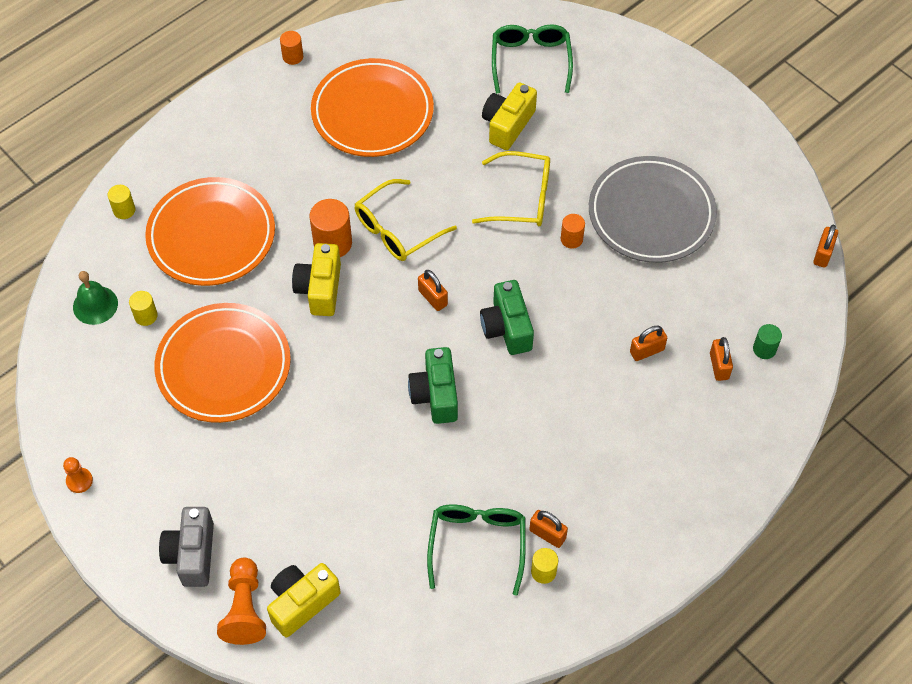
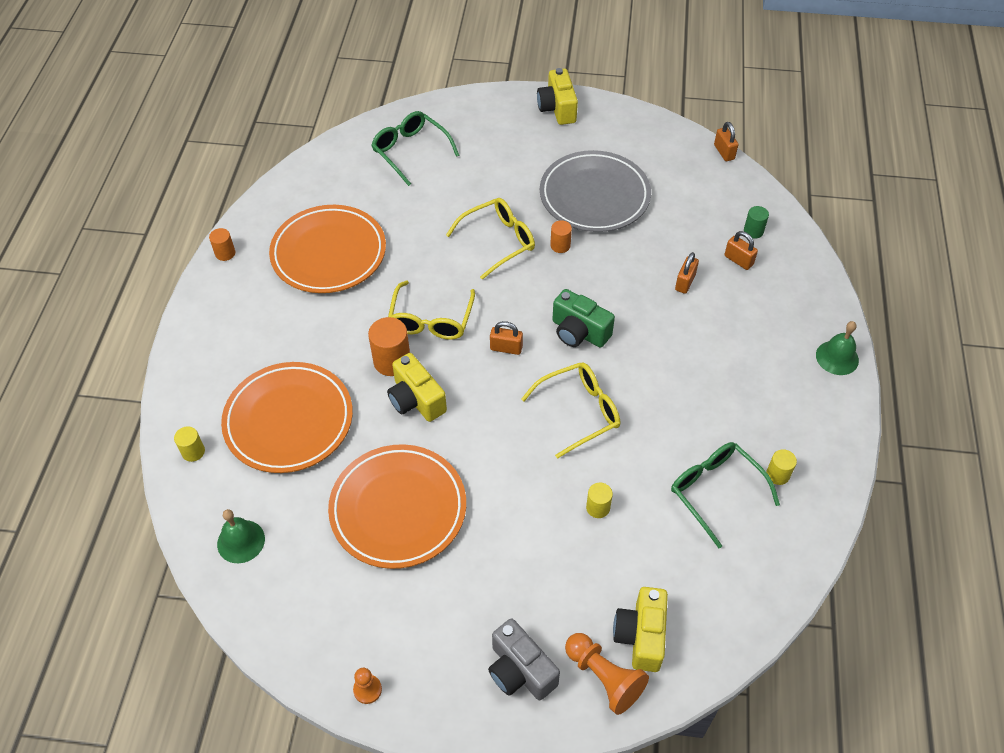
camera: 40 degrees left, 5 degrees down
yellow cylinder [129,291,158,326] -> yellow cylinder moved to [586,483,613,518]
green camera [408,347,458,424] -> yellow glasses [521,362,620,459]
yellow camera [482,82,537,150] -> yellow camera moved to [537,68,578,125]
orange padlock [529,510,568,548] -> none
none -> green bell [816,321,859,375]

